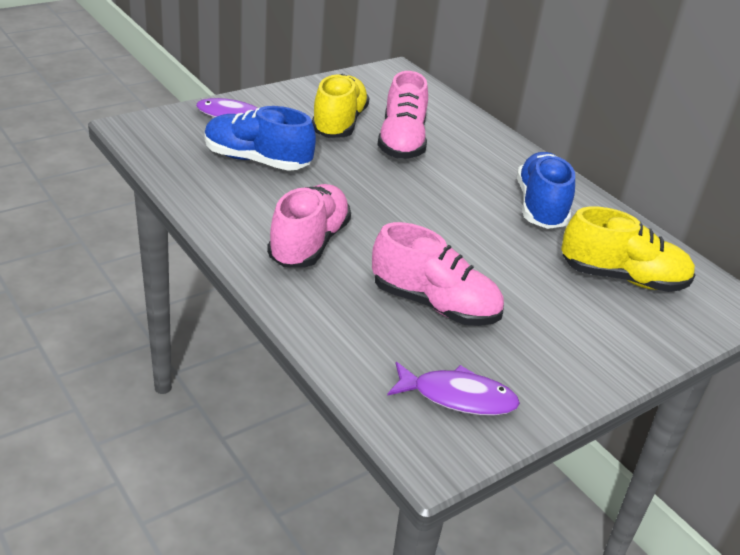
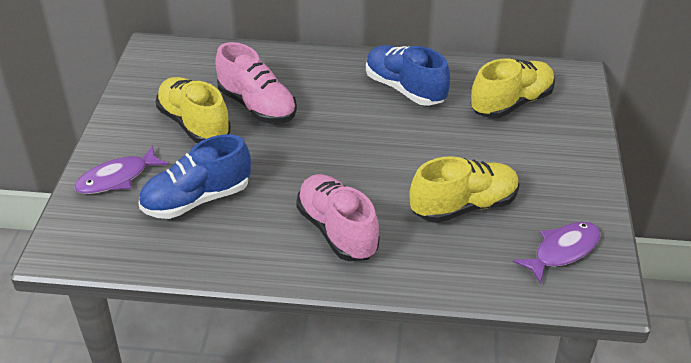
camera: 45 degrees left, 5 degrees up
pink shoe [372,222,504,326] -> yellow shoe [410,156,519,223]

